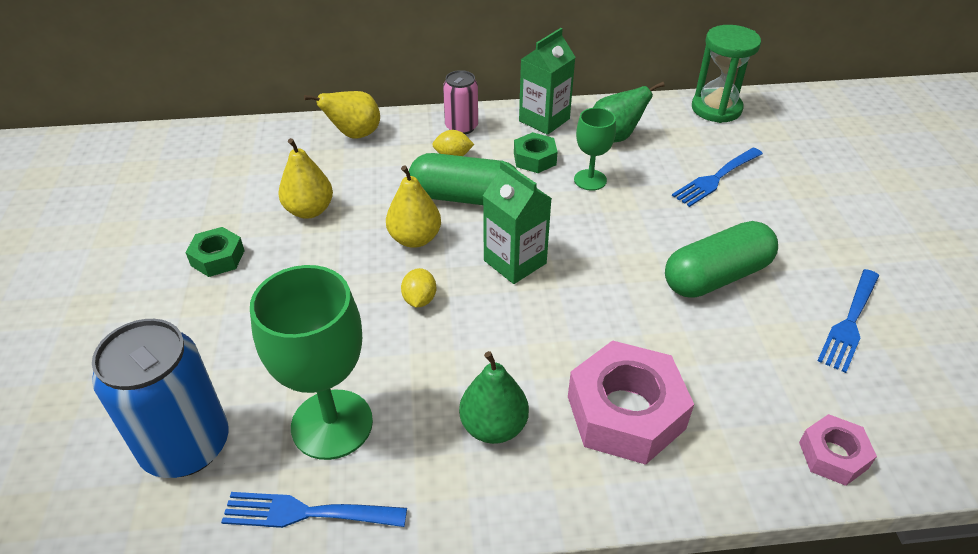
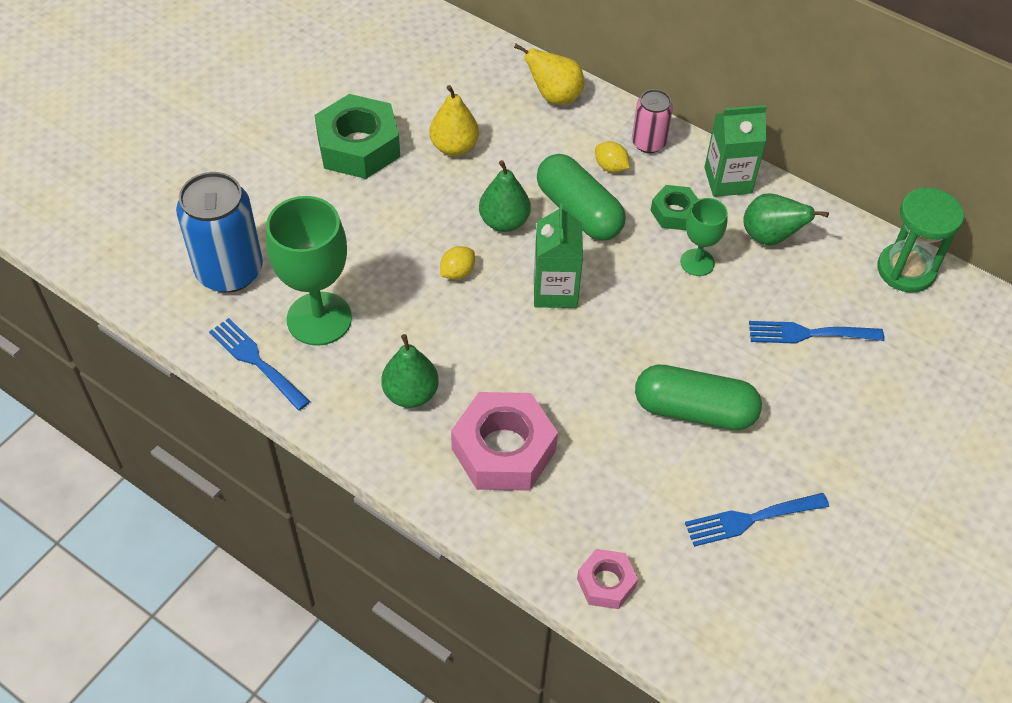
camera: 40 degrees right, 10 degrees up
green nut [185,227,245,277] -> green nut [315,94,400,179], size x1.87
yellow pear [386,165,441,248] -> green pear [479,160,531,232]

